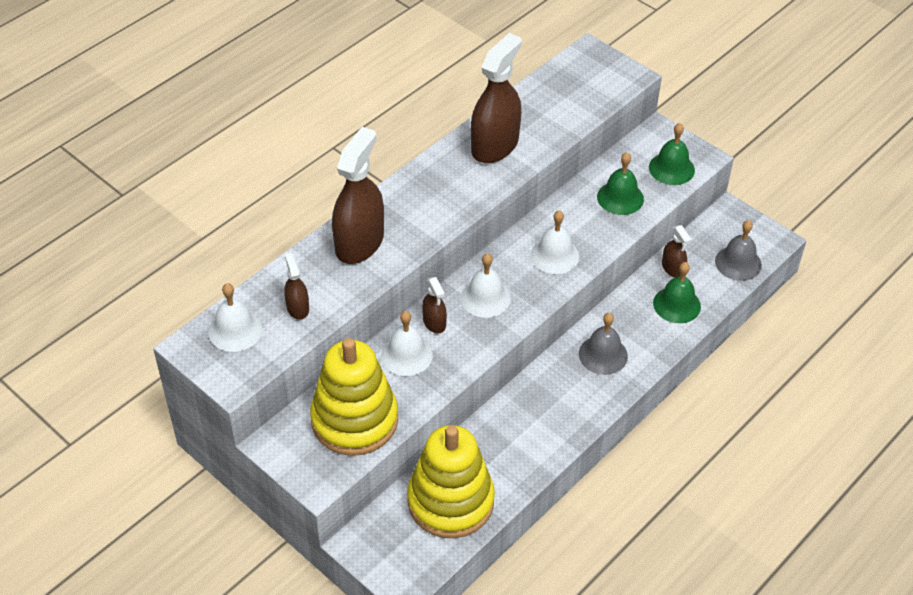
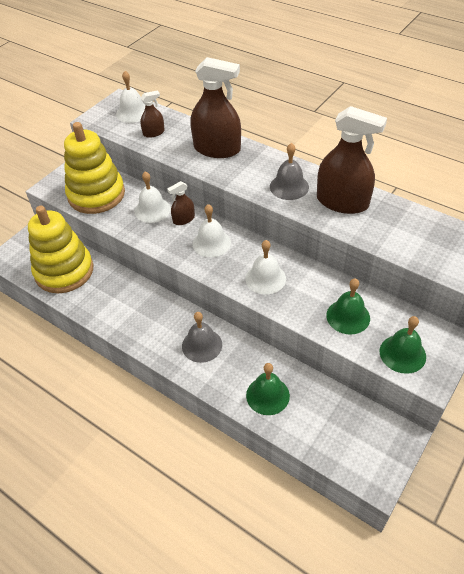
camera: 85 degrees right, 0 degrees up
brown spray bottle [662,225,692,278] -> none
grey bell [715,220,762,281] -> grey bell moved to [270,143,309,200]

